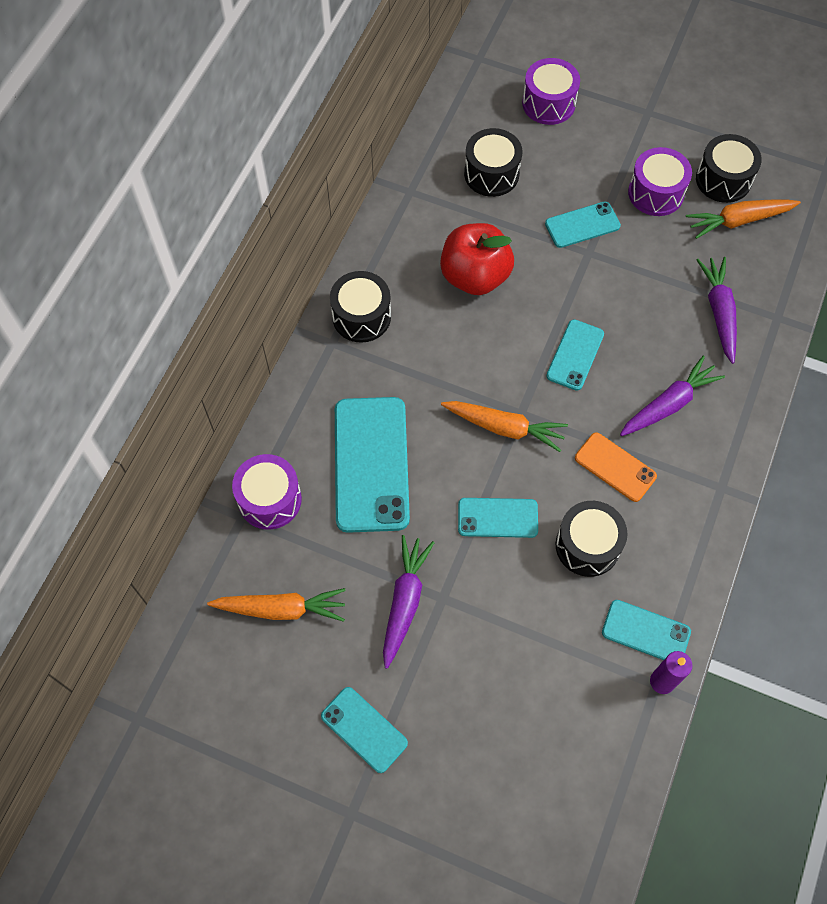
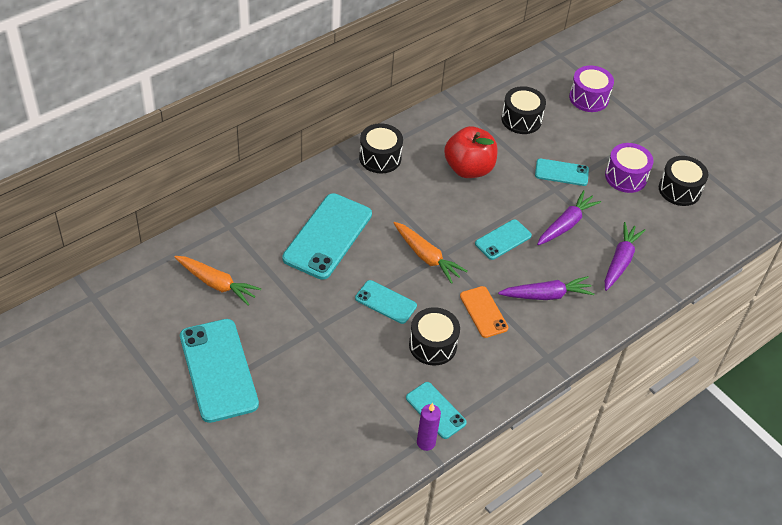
camera: 25 degrees right, 15 degrees down
purple drum [232,454,302,530] -> none
turquoise phone [321,687,408,773] -> turquoise phone [180,319,259,423], size x1.84
purple carrot [383,535,435,669] -> purple carrot moved to [537,190,601,245]
orange carrot [686,200,801,239] -> none

